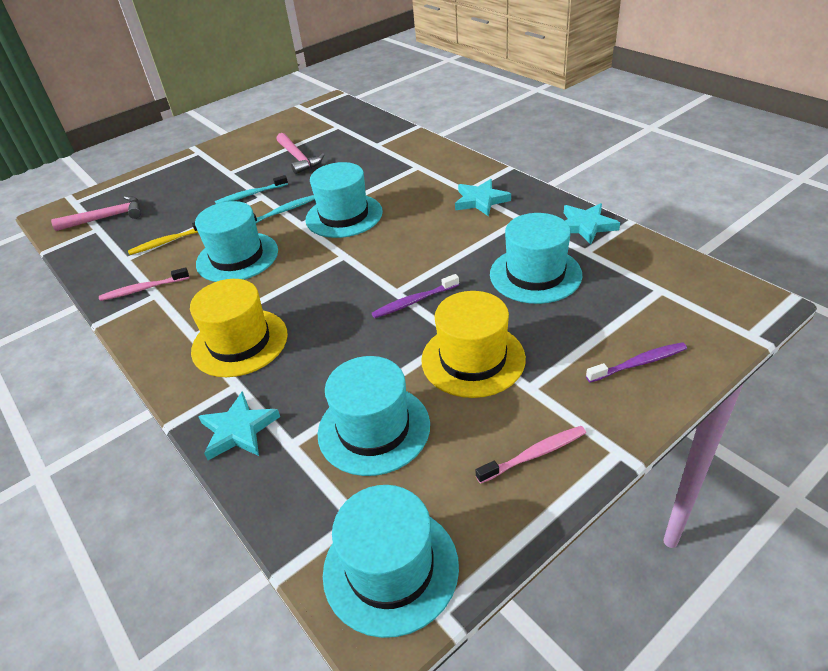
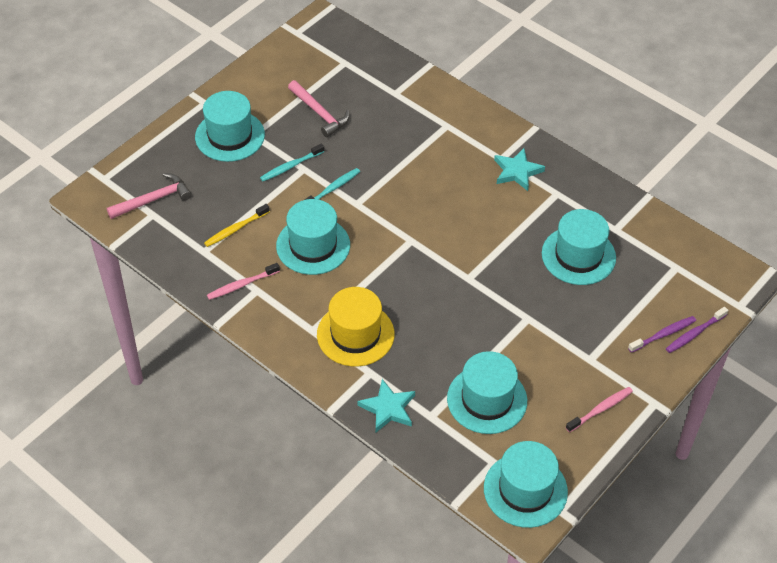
camera: 15 degrees left, 10 degrees up
turquoise hat [306,162,383,238] -> turquoise hat moved to [195,91,265,162]
purple toothbrush [372,274,459,318] -> purple toothbrush moved to [666,307,728,353]
yellow hat [421,291,526,398] -> none
turquoise star [564,203,620,244] -> none

